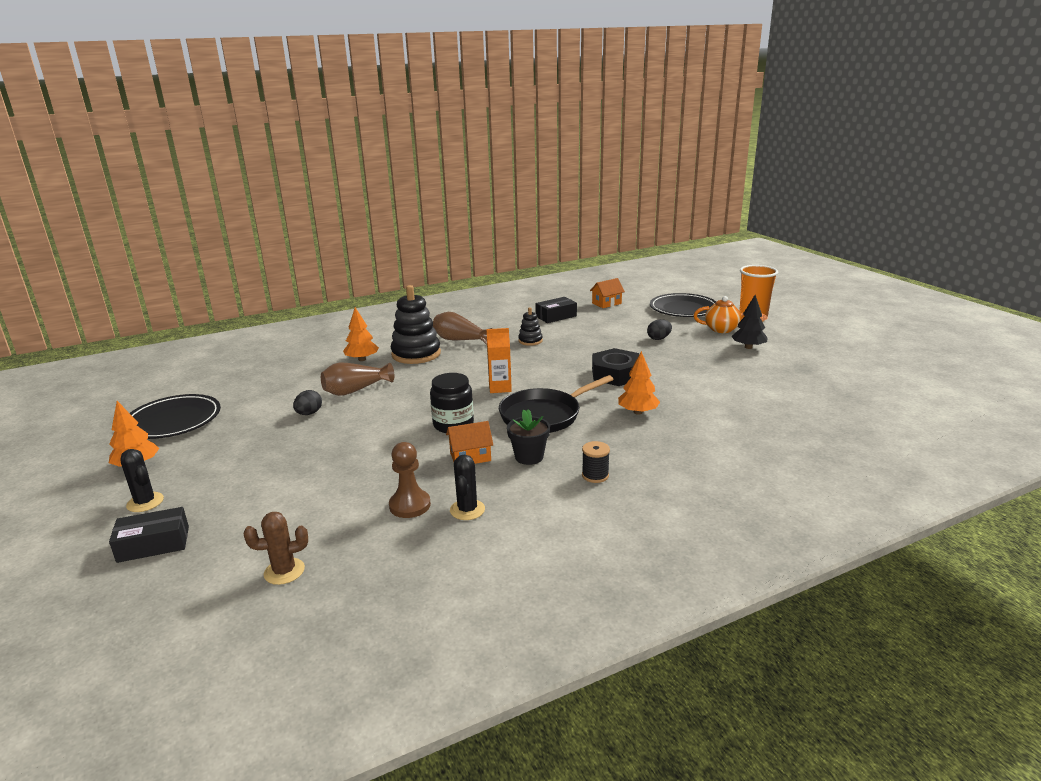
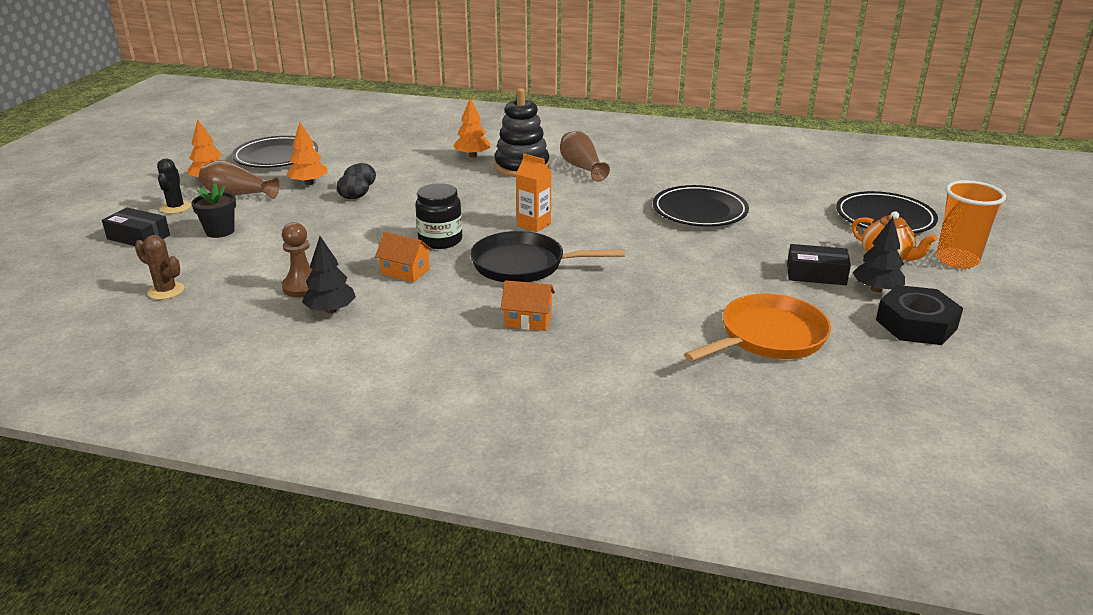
camera: 40 degrees right, 5 degrees up
brown vase [321,362,394,396] -> brown vase moved to [199,160,280,199]
black cactus [450,455,485,520] -> black tree [302,236,356,313]
black flower pot [507,409,550,465] -> black flower pot moved to [191,183,236,238]
black stacking toy [518,307,543,346] -> none
black box [535,297,577,323] -> black box moved to [787,244,851,285]
black spool [582,441,610,483] -> none
orange house [590,278,625,308] -> orange house moved to [501,280,555,331]
black nut [592,348,639,386] -> black nut moved to [876,285,963,345]
orange tree [618,351,660,415] -> orange tree moved to [287,122,327,185]
black egg [647,319,672,340] -> black egg moved to [337,174,369,199]
none -> black plate [653,185,749,227]
none -> orange pan [684,294,831,362]

